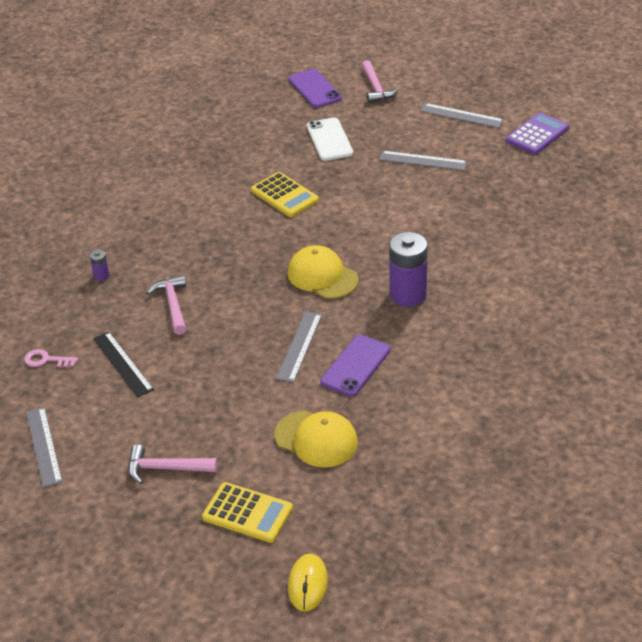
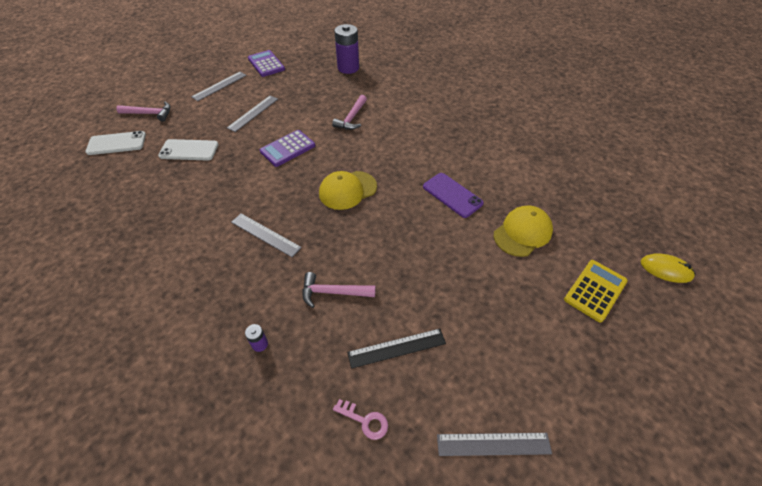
camera: 75 degrees left, 10 degrees up
pink key [24,349,78,367] -> pink key turned 90 degrees counterclockwise [333,399,388,440]
pink hammer [128,444,217,484] -> pink hammer moved to [332,95,367,130]
yellow calculator [251,172,319,217] -> none
grey ruler [276,312,322,382] -> grey ruler moved to [231,213,302,257]
purple phone [288,69,342,108] -> white phone [85,131,146,155]
purple battery [389,232,428,307] -> purple battery moved to [334,24,359,74]
none -> purple calculator [260,130,315,167]

